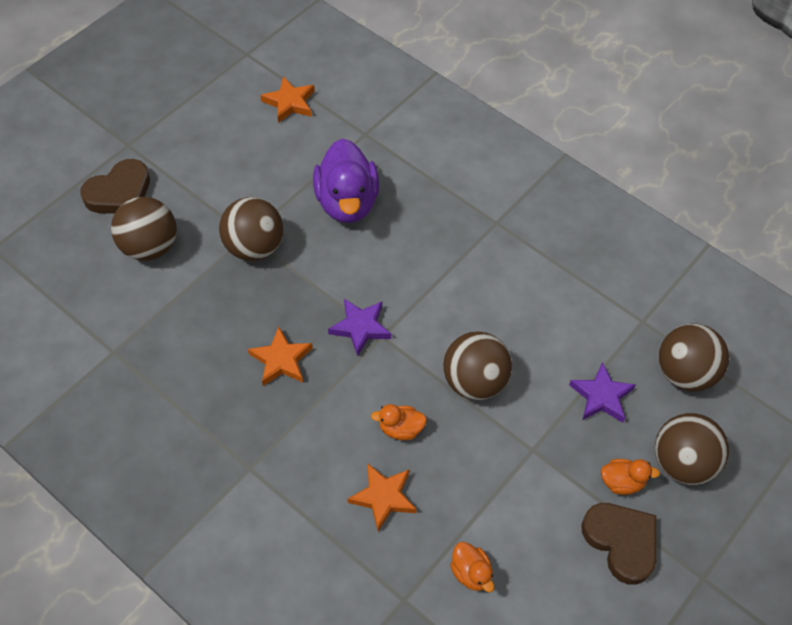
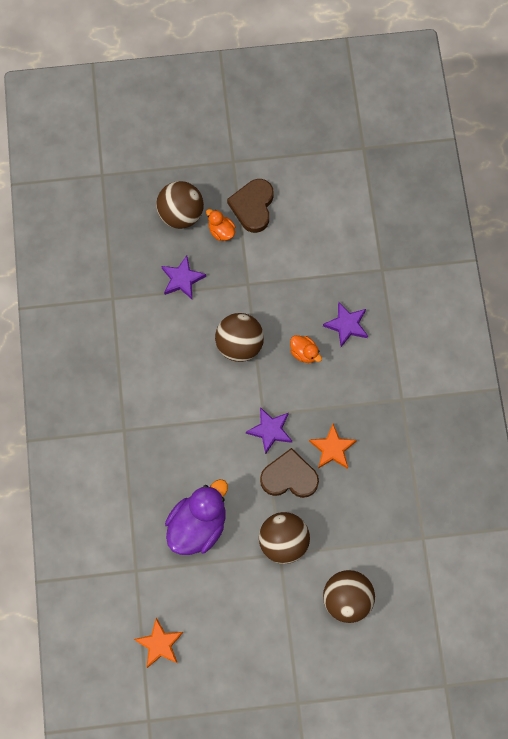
camera: 135 degrees left, 15 degrees up
brown heart [80,159,150,214] -> brown heart moved to [260,448,319,498]
orange star [348,463,417,531] -> purple star [323,302,368,347]
orange duck [450,542,494,592] -> none
brown ball [658,324,729,392] -> none

